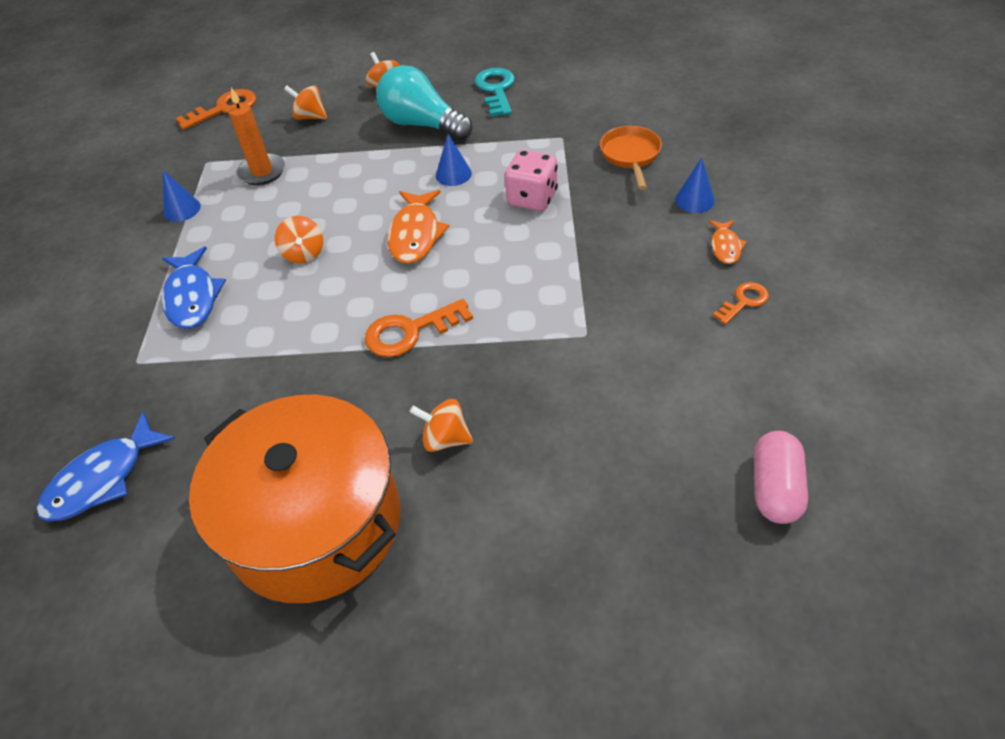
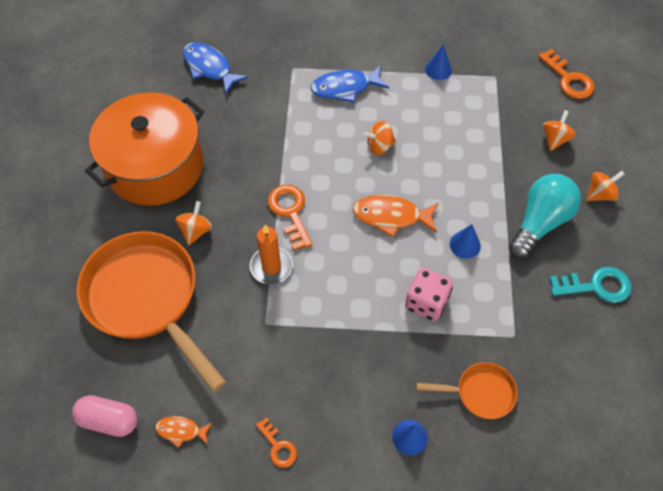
camera: 90 degrees right, 10 degrees up
orange candle [228,88,285,185] -> orange candle moved to [250,225,293,284]
orange fish [709,220,747,264] -> orange fish moved to [156,416,212,448]
none -> orange pan [77,231,226,392]

